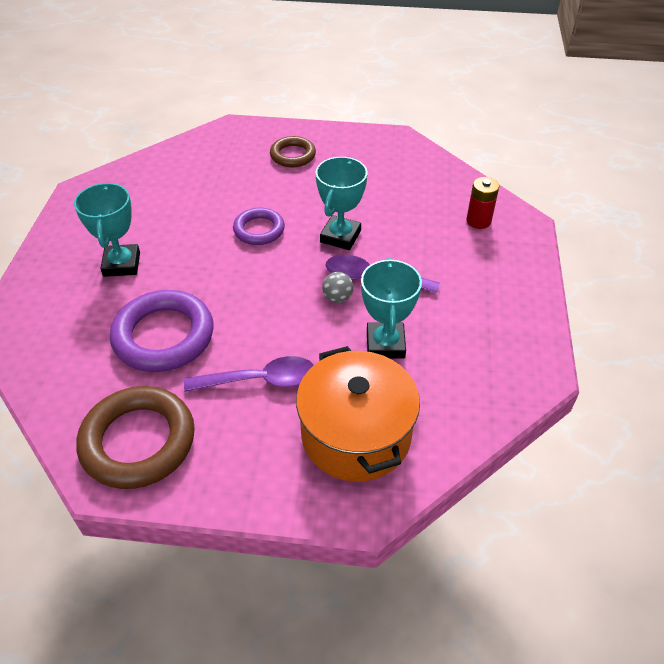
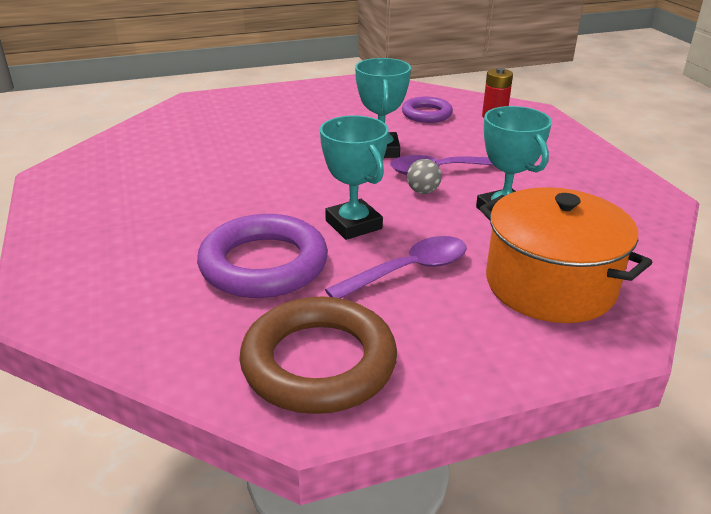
camera: 25 degrees left, 15 degrees down
turquoise trophy [74,182,140,277] -> turquoise trophy moved to [320,116,388,240]
purple ring [233,208,285,245] -> purple ring moved to [402,97,453,123]
brown ring [270,136,316,167] -> none

